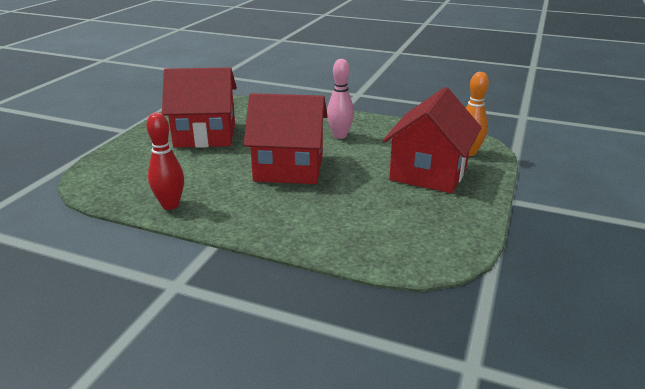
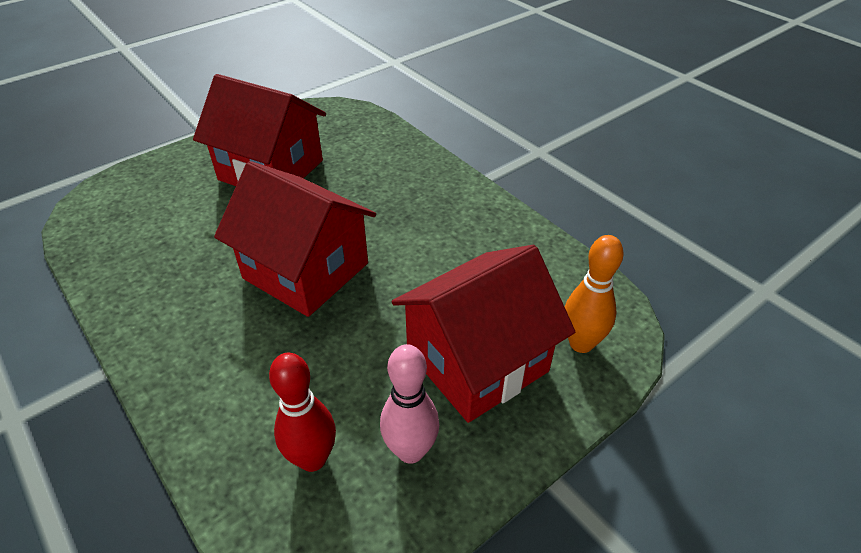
camera: 30 degrees right, 15 degrees up
red bowling pin [146,113,184,210] -> red bowling pin moved to [269,353,336,472]
pink bowling pin [327,59,354,139] -> pink bowling pin moved to [380,344,439,464]

